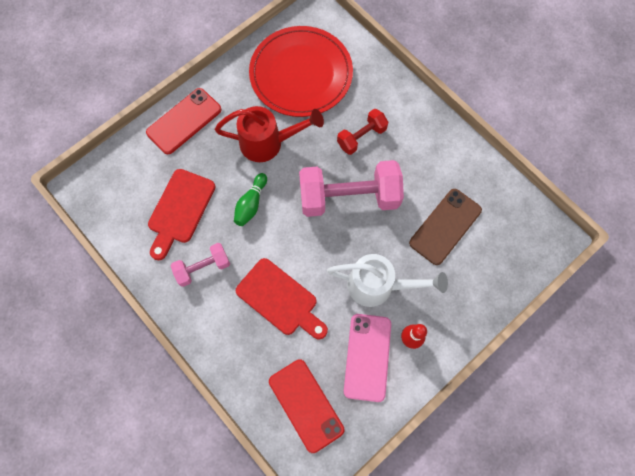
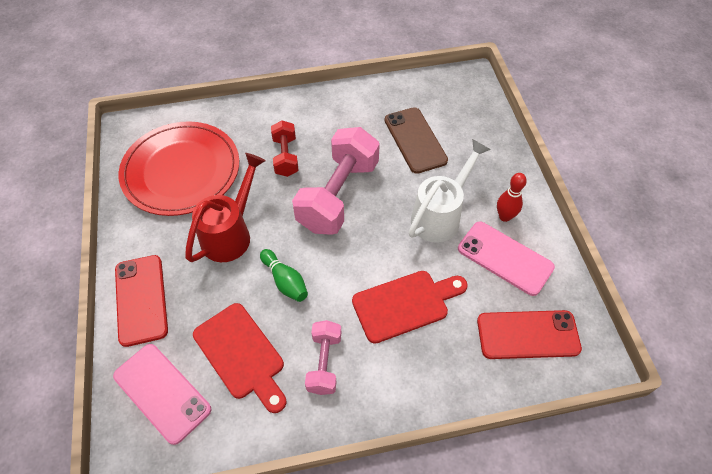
camera: 60 degrees left, 15 degrees down
none -> pink phone [113,344,211,445]

